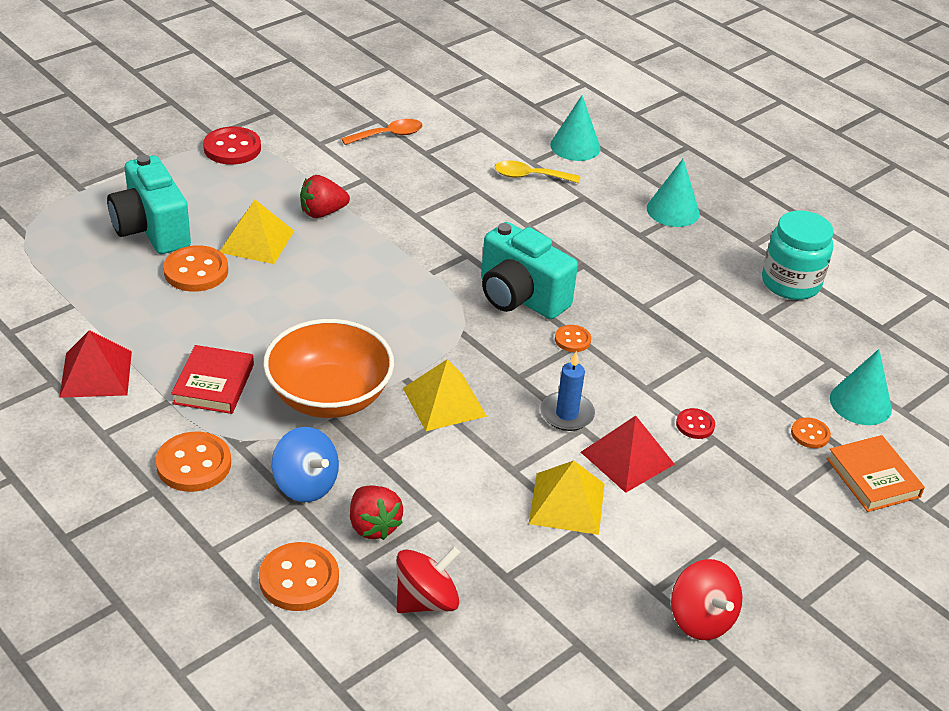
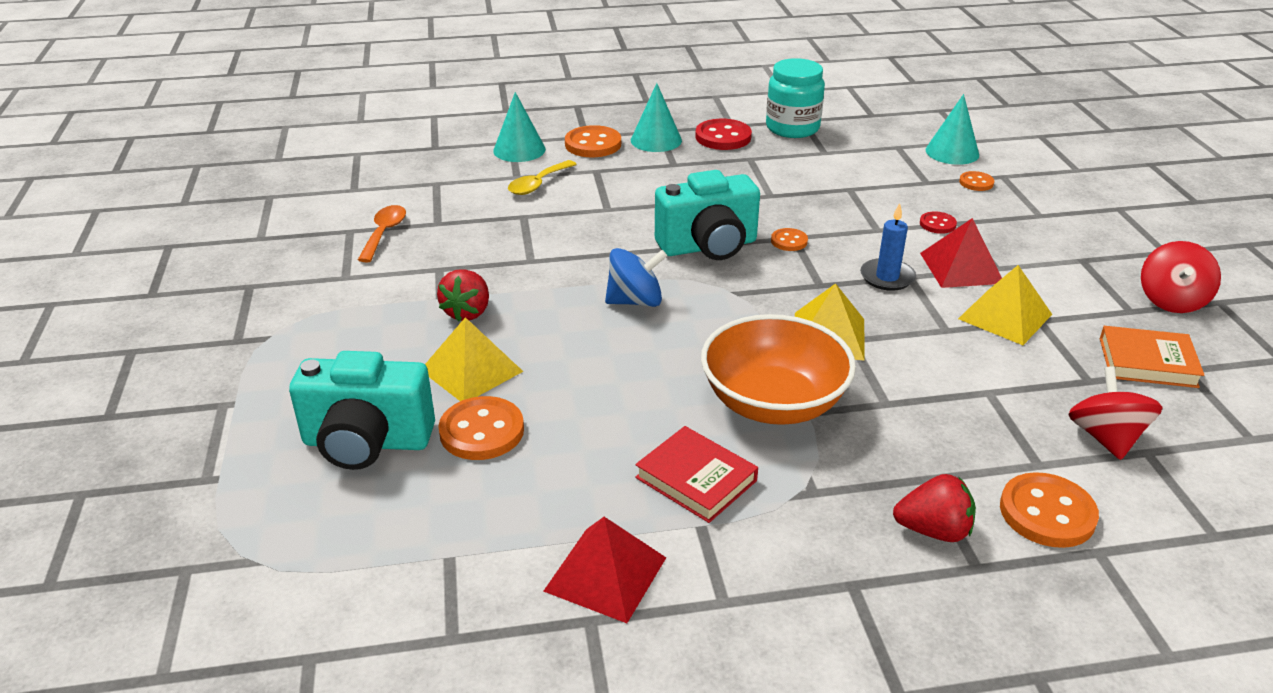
camera: 55 degrees left, 5 degrees down
orange button [156,432,231,492] -> orange button moved to [565,125,621,157]
red button [203,127,261,165] -> red button moved to [695,119,752,150]
blue spinning top [272,427,339,502] -> blue spinning top moved to [605,248,667,307]
red strawberry [350,485,403,540] -> red strawberry moved to [893,474,976,542]
red spinning top [671,559,742,640] -> red spinning top turned 105 degrees clockwise [1141,241,1221,313]
orange book [826,435,925,512] -> orange book moved to [1100,326,1205,388]

